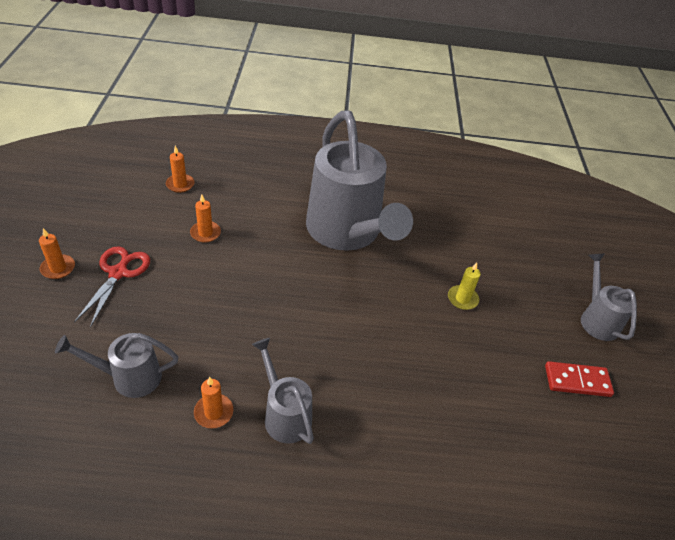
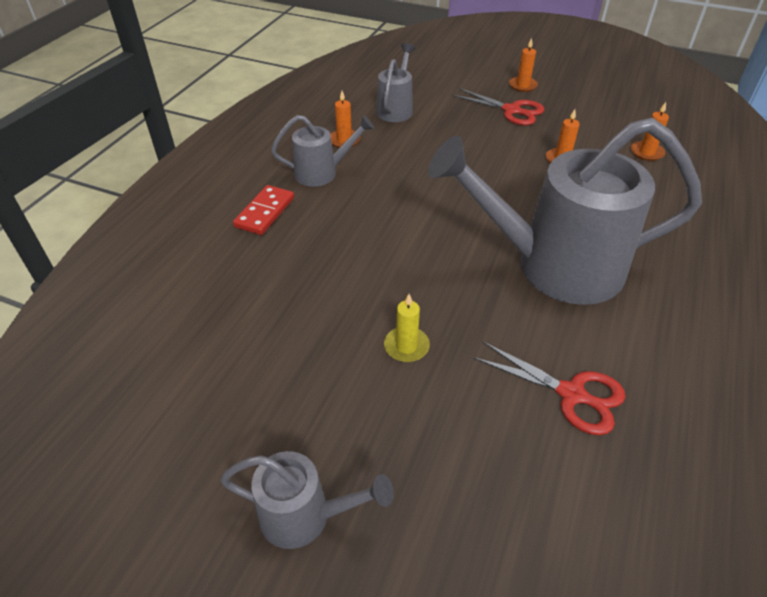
camera: 115 degrees right, 0 degrees up
red domino [545,361,614,397] -> red domino moved to [233,185,294,235]
none -> red scissors [473,341,626,435]

